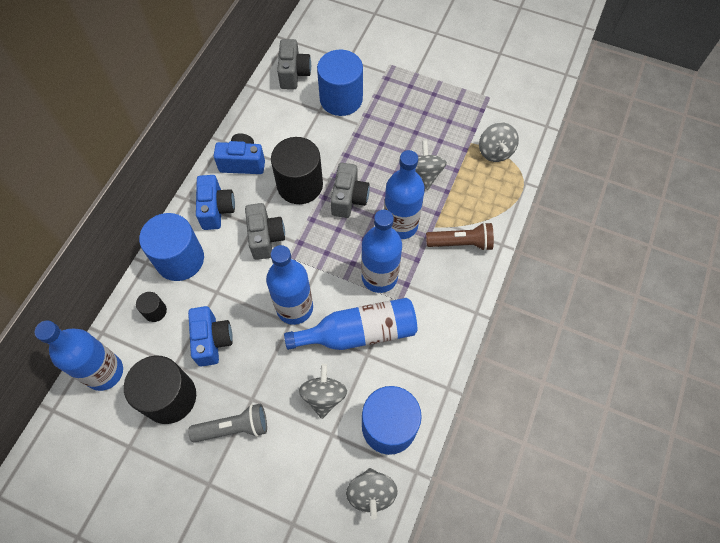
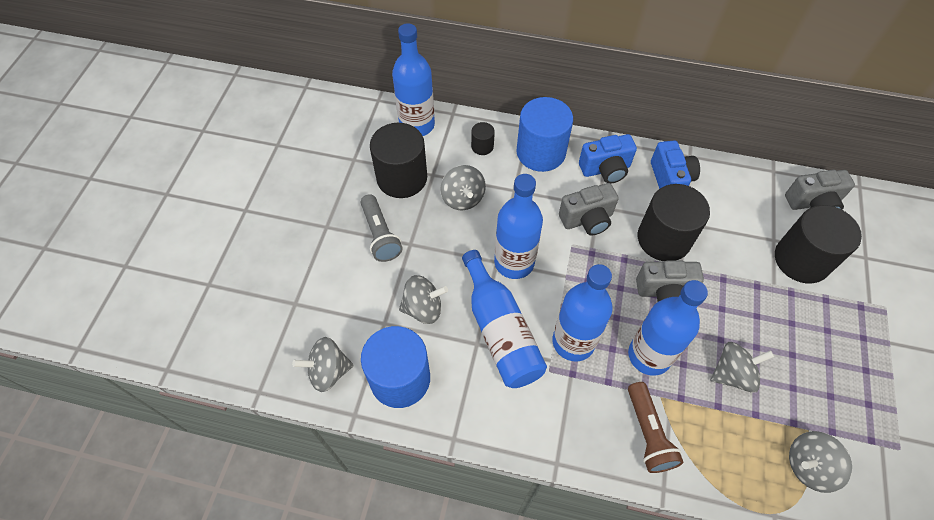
camera: 80 degrees right, 5 degrees down
blue camera [188,306,233,367] -> grey spinning top [440,165,486,210]
blue cylinder [317,50,363,116] -> black cylinder [775,205,862,283]

